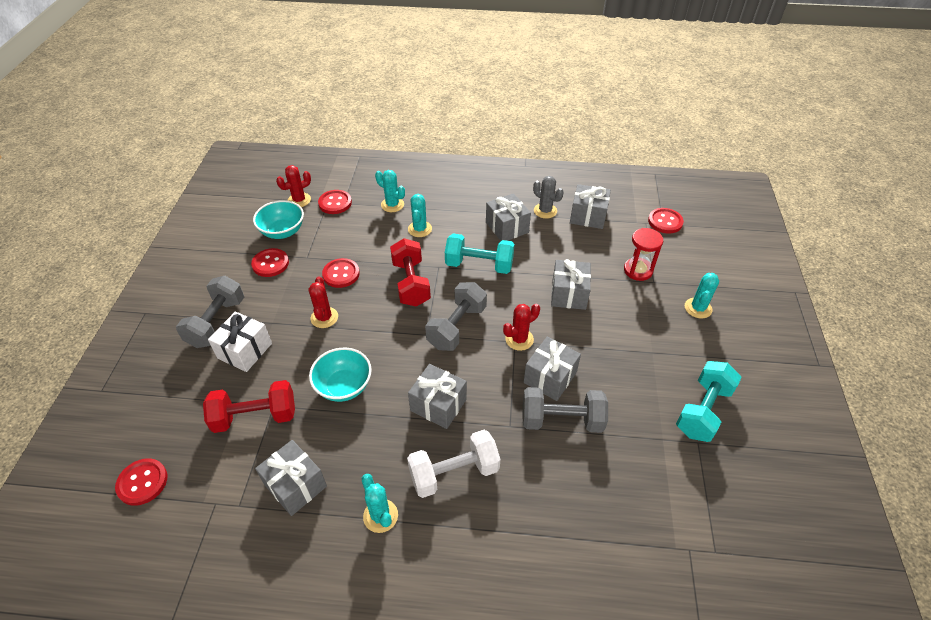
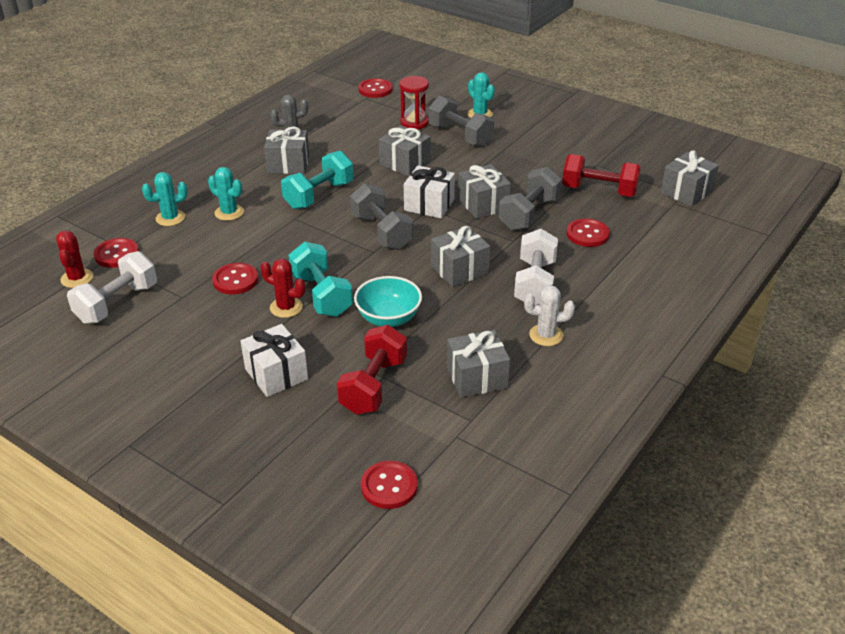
camera: 60 degrees left, 10 degrees down
grey dumbbell [176,276,244,348] -> grey dumbbell moved to [429,96,494,147]
red button [251,248,289,277] -> red button moved to [566,218,610,247]
turquoise bowl [253,200,304,239] -> white dumbbell [67,251,157,324]
turquoise cactus [362,474,398,533] -> white cactus [524,285,575,346]
red dumbbell [390,238,431,307] -> red dumbbell moved to [562,154,641,197]
red cactus [503,304,540,351] -> white gift [404,166,455,218]
grey gift [570,184,611,229] -> grey gift moved to [661,150,719,207]
turquoise dumbbell [676,361,742,442] -> turquoise dumbbell moved to [289,242,353,317]

